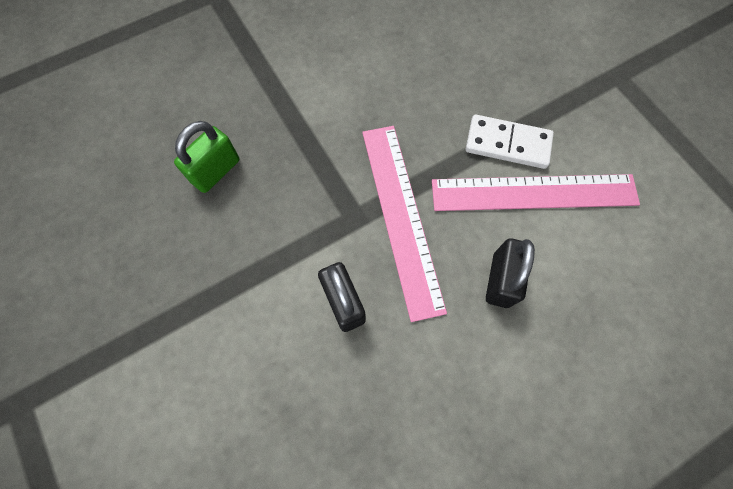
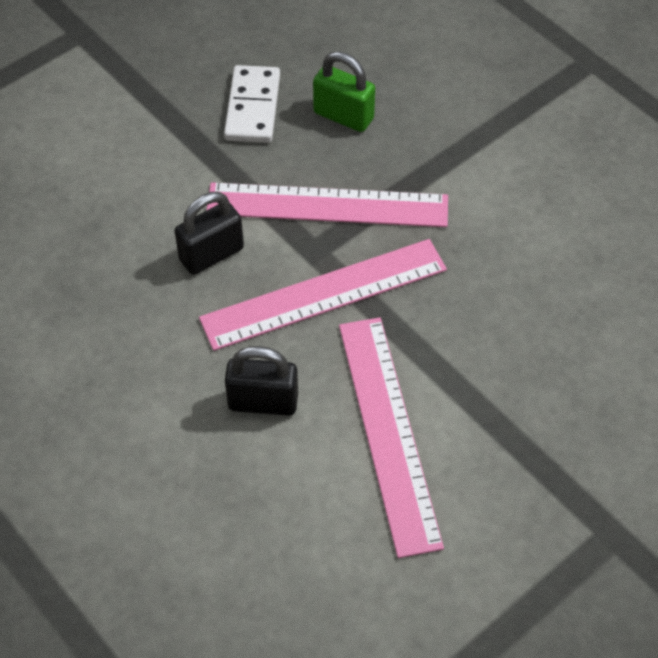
camera: 80 degrees right, 15 degrees down
white domino [466,115,554,169] -> white domino moved to [224,65,280,143]
none -> pink ruler [206,182,448,227]

